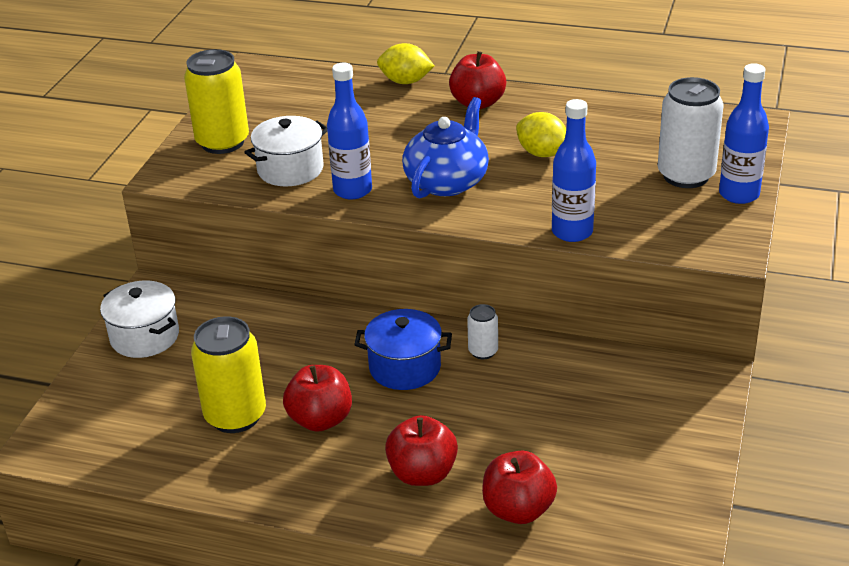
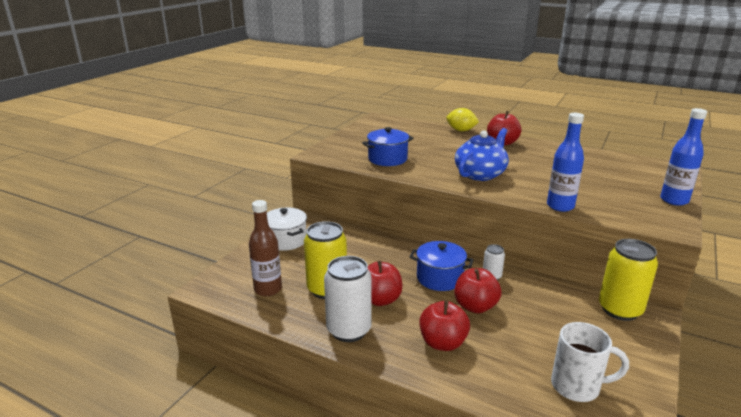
camera: 10 degrees right, 10 degrees down
yellow can [184,49,249,154] -> yellow can moved to [599,239,658,321]
white pot [244,116,327,186] -> blue pot [362,127,413,166]
blue bottle [327,63,372,199] -> none
red apple [482,451,557,524] -> red apple moved to [455,268,502,313]
yellow lemon [516,112,566,157] -> none
white can [658,77,724,188] -> white can moved to [324,256,372,342]
none -> brown bottle [249,200,282,296]
none -> white mug [551,322,629,402]

